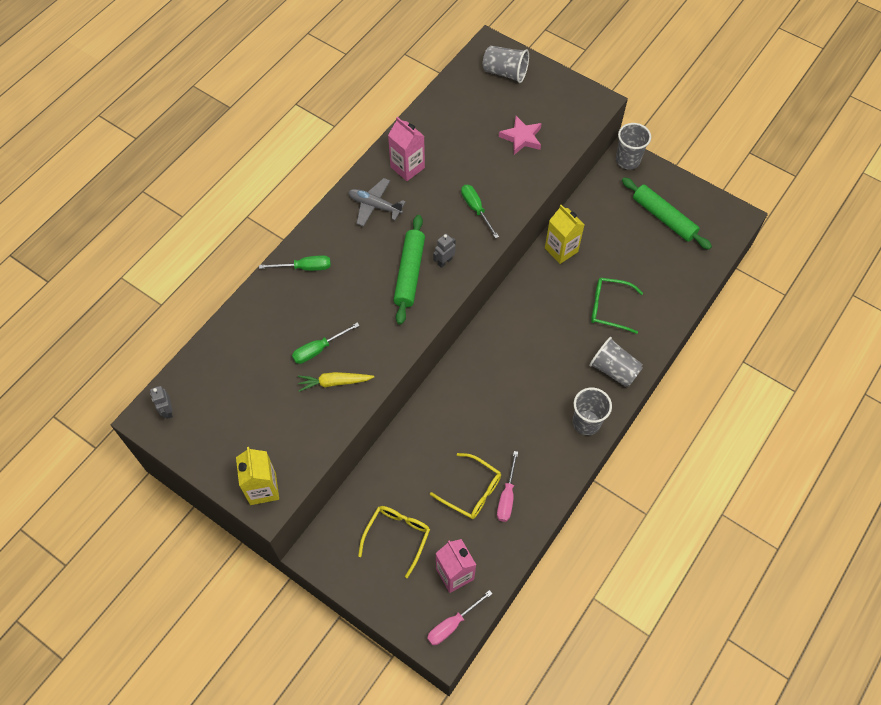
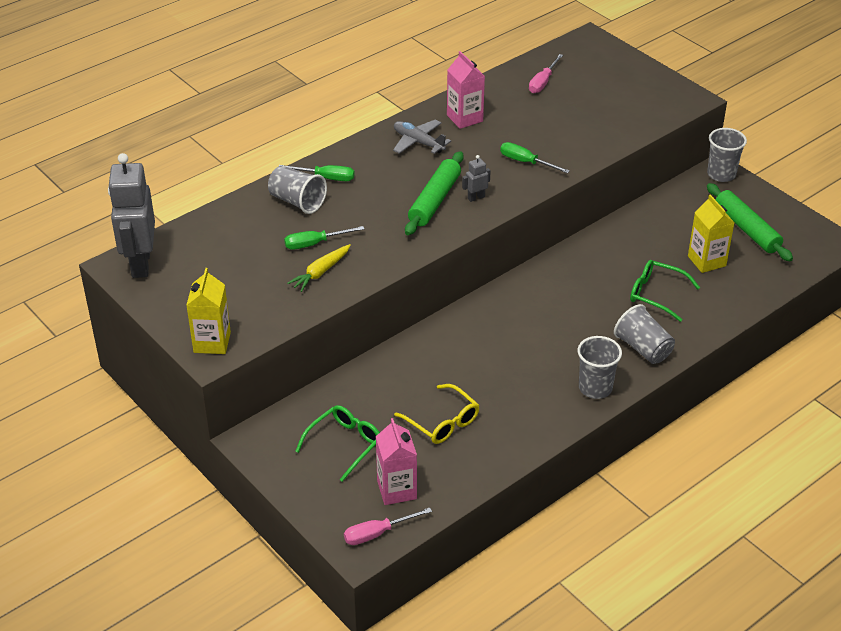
camera: 15 degrees right, 20 degrees down
grey robot [150,386,173,419] -> grey robot [108,153,155,278], size x2.43
yellow carrot [298,372,374,392] -> yellow carrot turned 60 degrees counterclockwise [287,244,351,292]
yellow glasses [358,506,430,578] -> green glasses [295,405,380,482]
green screwdriver [461,185,499,239] -> green screwdriver turned 45 degrees counterclockwise [500,142,570,173]
grey cup [483,46,529,83] -> grey cup moved to [268,166,327,214]
pink screwdriver [497,451,518,522] -> pink screwdriver moved to [529,54,563,93]
pink star [499,116,542,155] -> none
yellow carton [545,205,584,264] -> yellow carton moved to [688,194,735,273]

